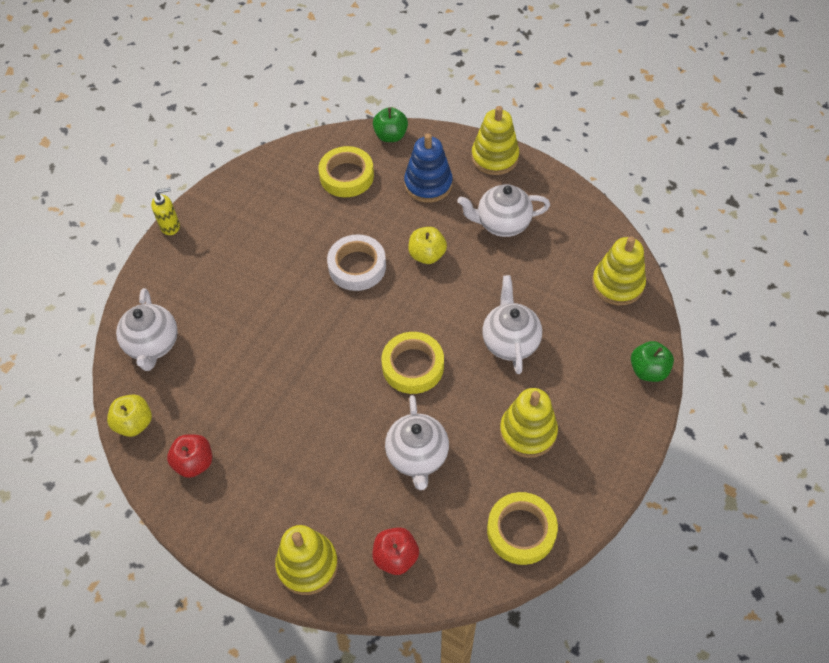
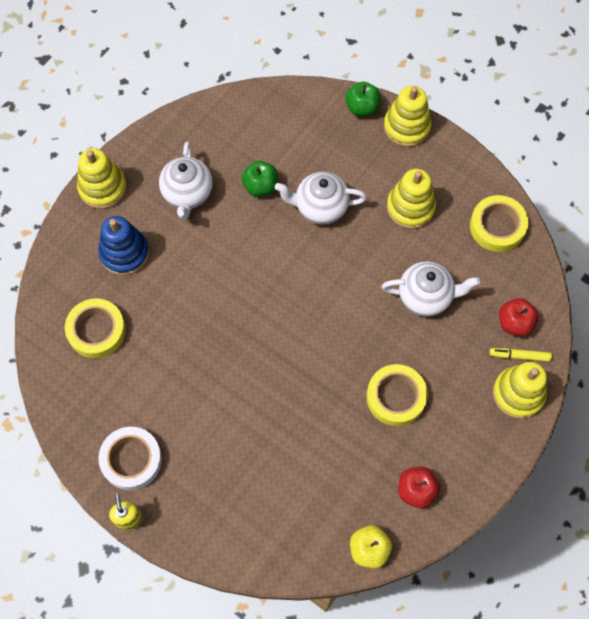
camera: 85 degrees left, 10 degrees up
white teapot [116,288,178,371] -> none
white tape [327,234,386,291] -> white tape moved to [98,427,162,490]
green apple [373,107,408,142] -> green apple moved to [242,161,278,197]
yellow tape [382,332,444,394] -> yellow tape moved to [367,364,428,426]
yellow apple [408,227,447,264] -> none
yellow stacking toy [592,236,646,305] -> yellow stacking toy moved to [384,86,432,147]
none -> yellow marker [490,348,552,362]

